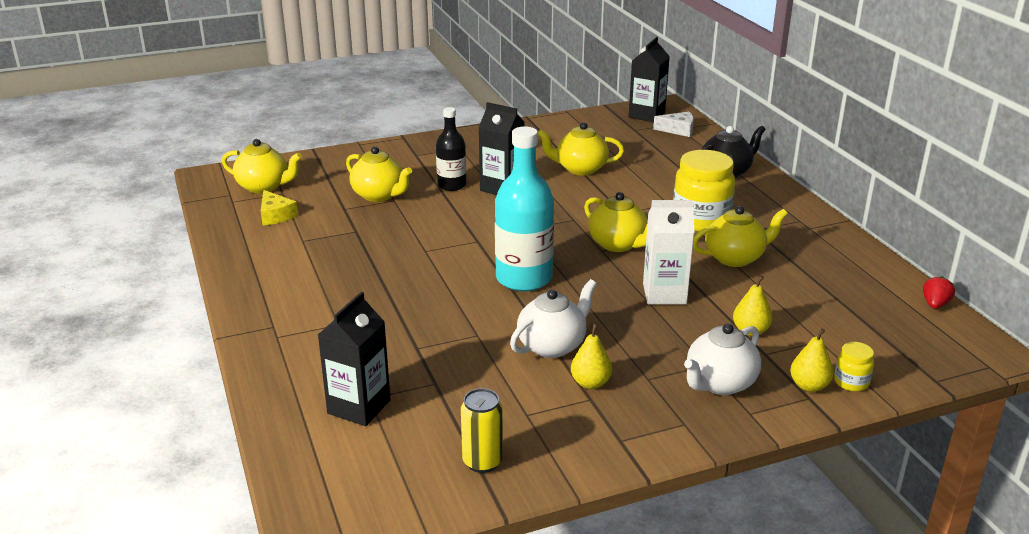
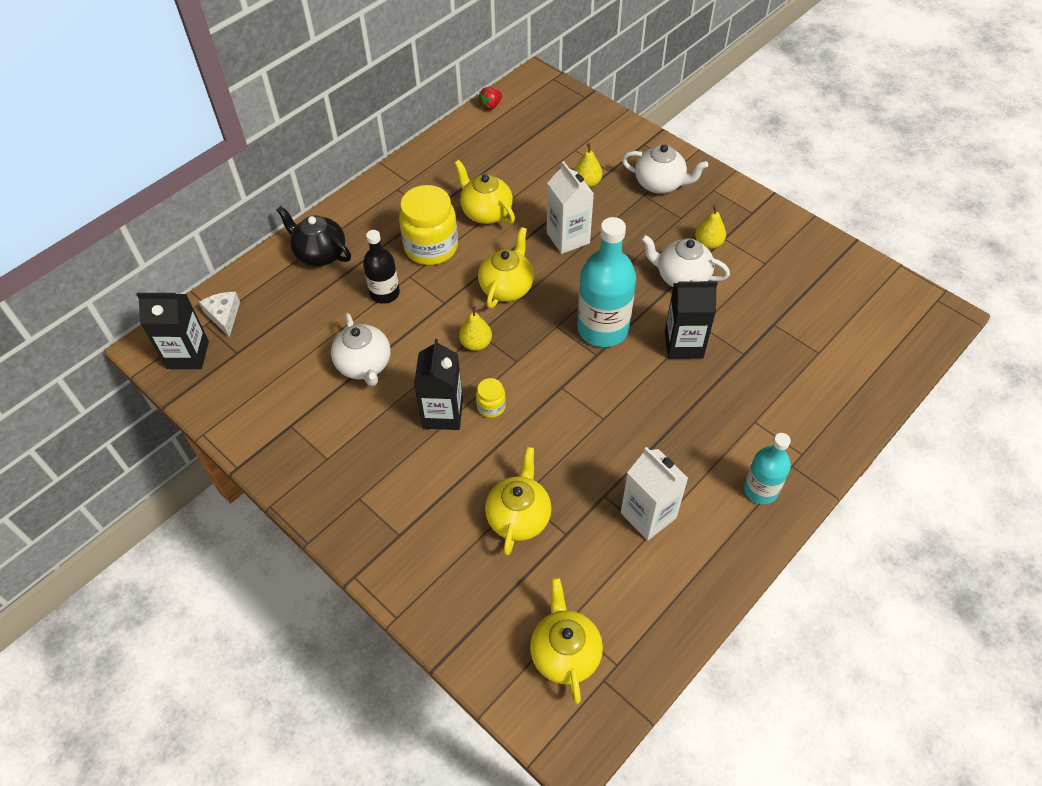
camera: 115 degrees left, 25 degrees up
yellow cheese [261,190,298,225] -> none
black carton [318,292,391,426] -> black carton moved to [665,280,718,359]
black bottle [436,107,466,191] -> black bottle moved to [363,230,400,304]
yellow can [461,388,503,473] -> none
yellow teapot [538,122,624,175] -> white teapot [331,313,391,386]
yellow pear [790,328,834,392] -> yellow pear moved to [459,306,492,351]
yellow jar [834,342,874,392] -> yellow jar moved to [476,378,506,418]
red strawberry [923,276,955,309] -> red strawberry turned 45 degrees counterclockwise [478,87,502,110]
none -> white carton [621,447,688,541]
none -> turquoise bottle [744,433,791,504]

